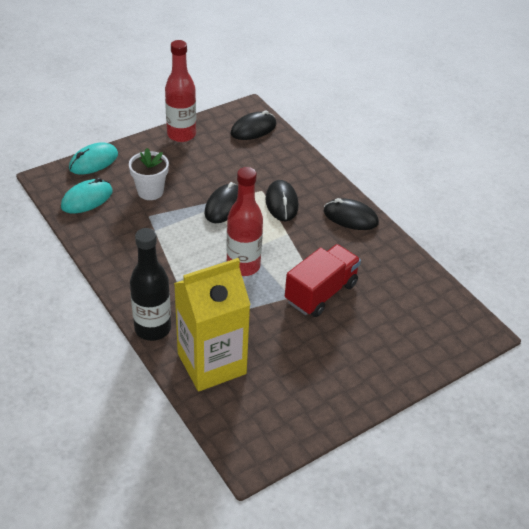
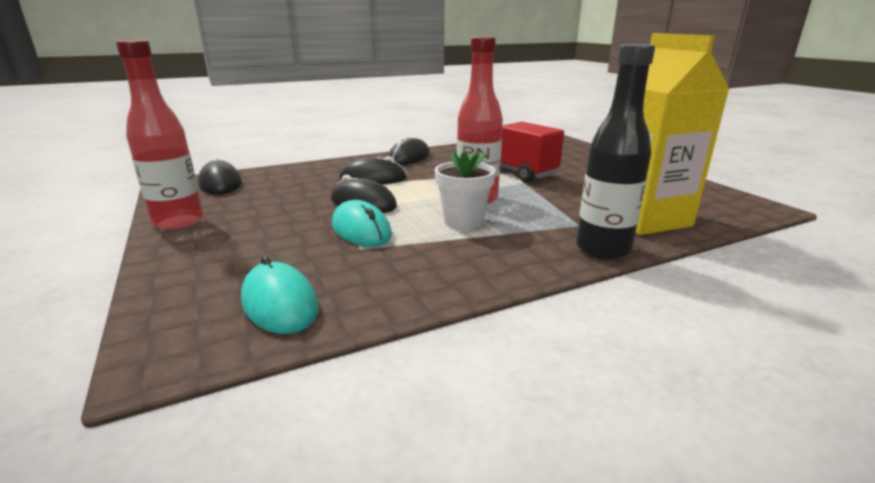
camera: 80 degrees left, 20 degrees down
turquoise mouse [69,142,118,175] -> turquoise mouse moved to [332,200,392,247]
white flower pot [129,148,169,200] -> white flower pot moved to [434,149,496,230]

